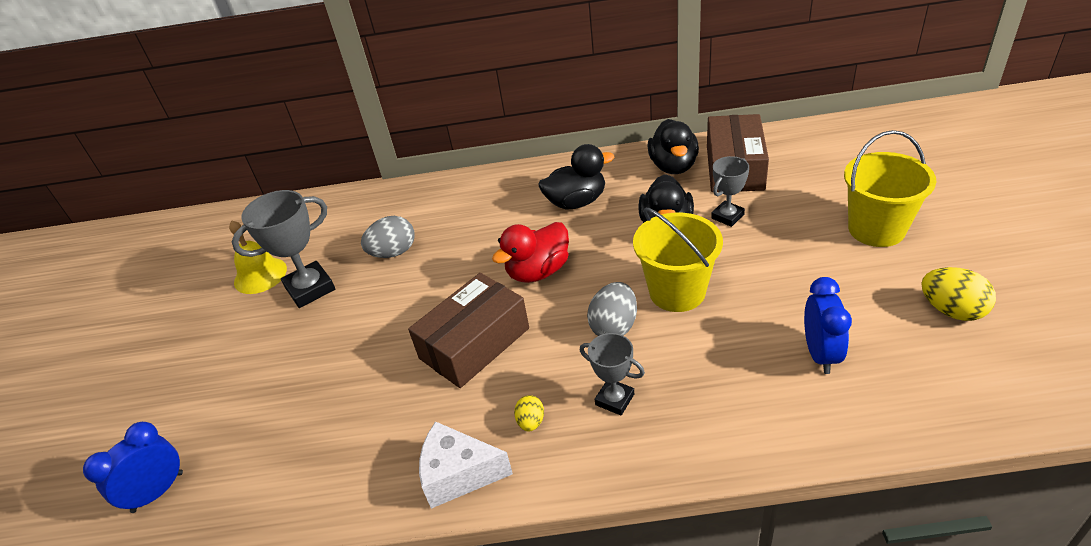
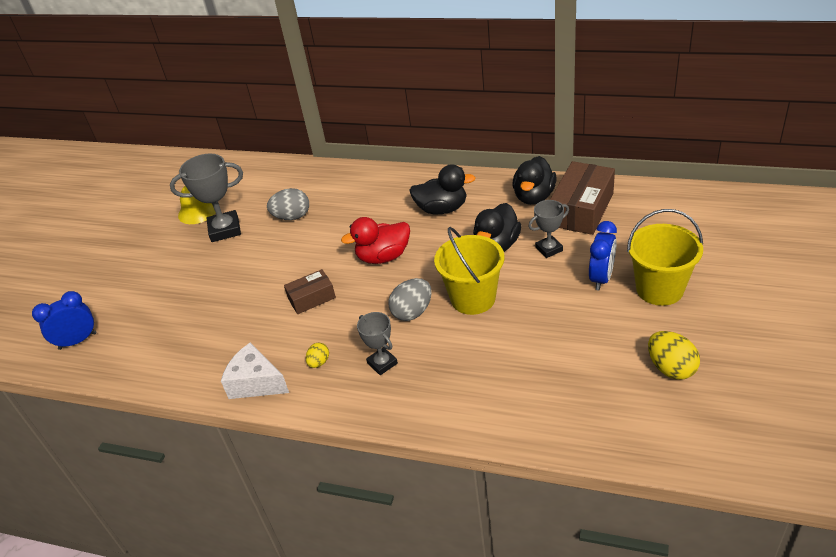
camera: 20 degrees right, 0 degrees up
brown box [408,273,529,388] -> brown box [284,269,336,314], size x0.57
blue clock [804,277,852,374] -> blue clock moved to [589,221,617,290]

